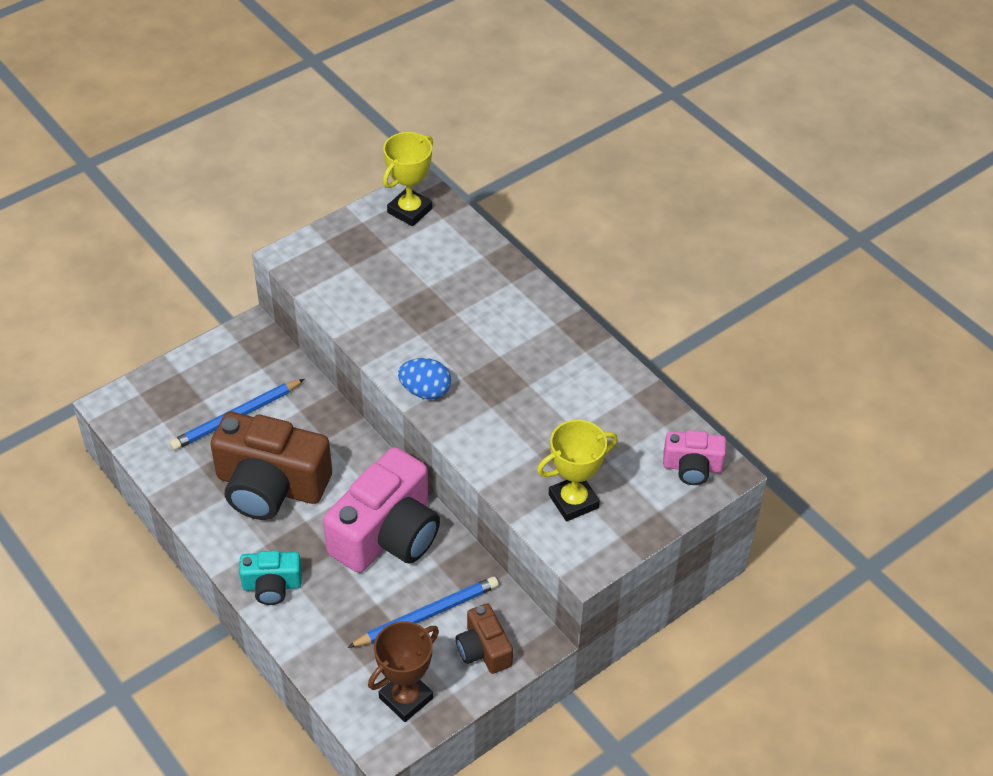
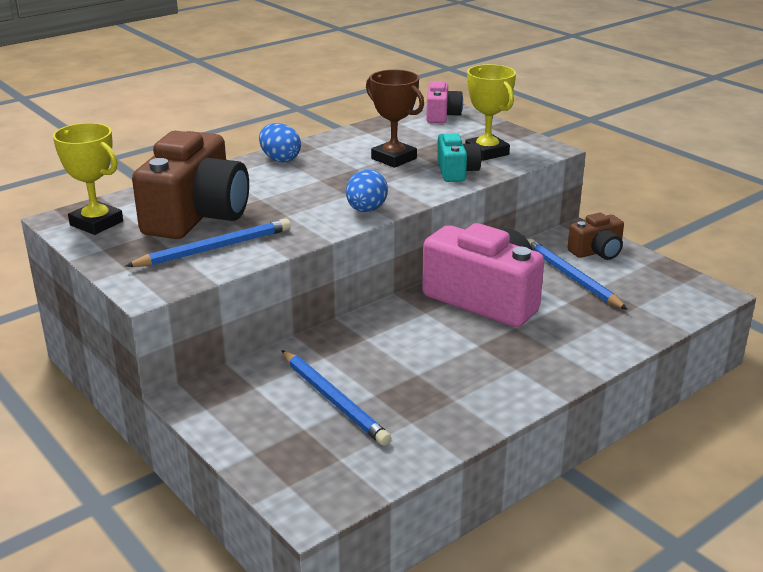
camera: 90 degrees left, 20 degrees down
brown camera [210,412,332,520] -> brown camera moved to [132,131,249,239]
turquoise camera [239,551,302,605] -> turquoise camera moved to [437,133,481,182]
brown trophy [368,621,439,722] -> brown trophy moved to [366,70,424,168]
none -> blue pencil [125,219,291,267]
none -> blue egg [259,123,301,162]

